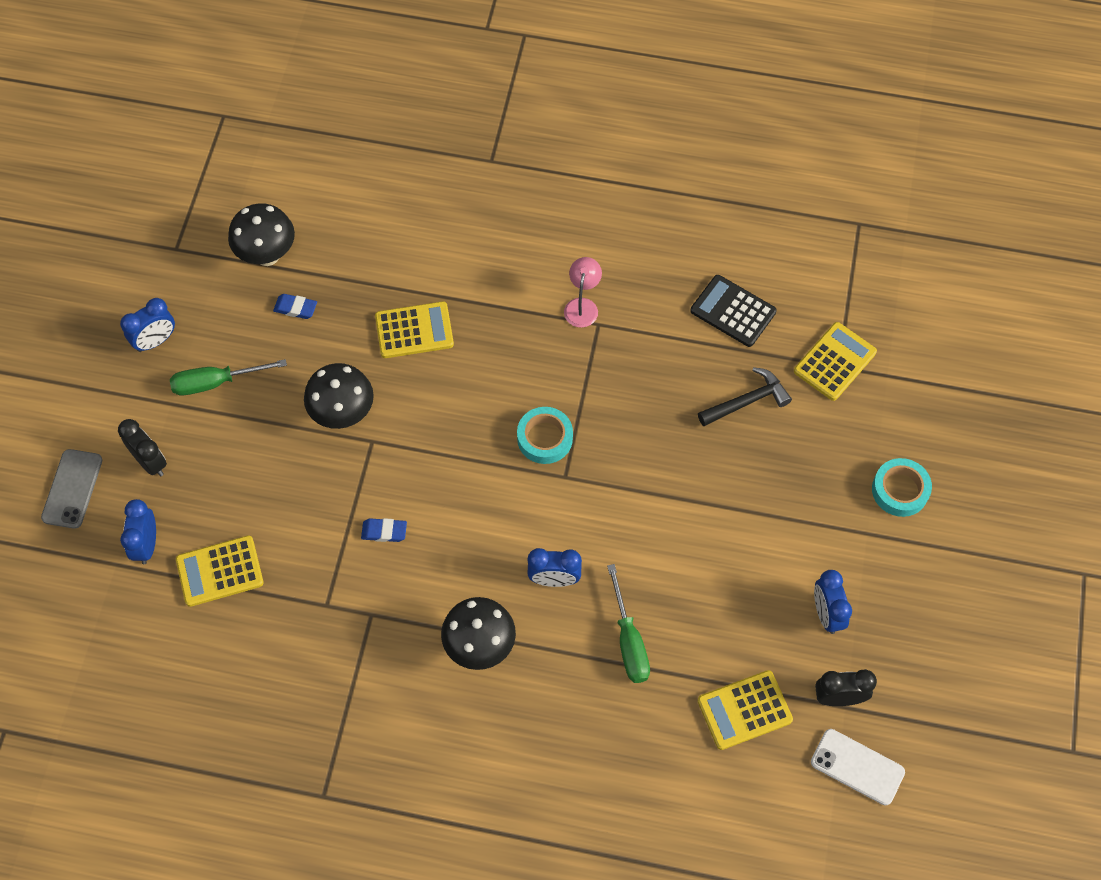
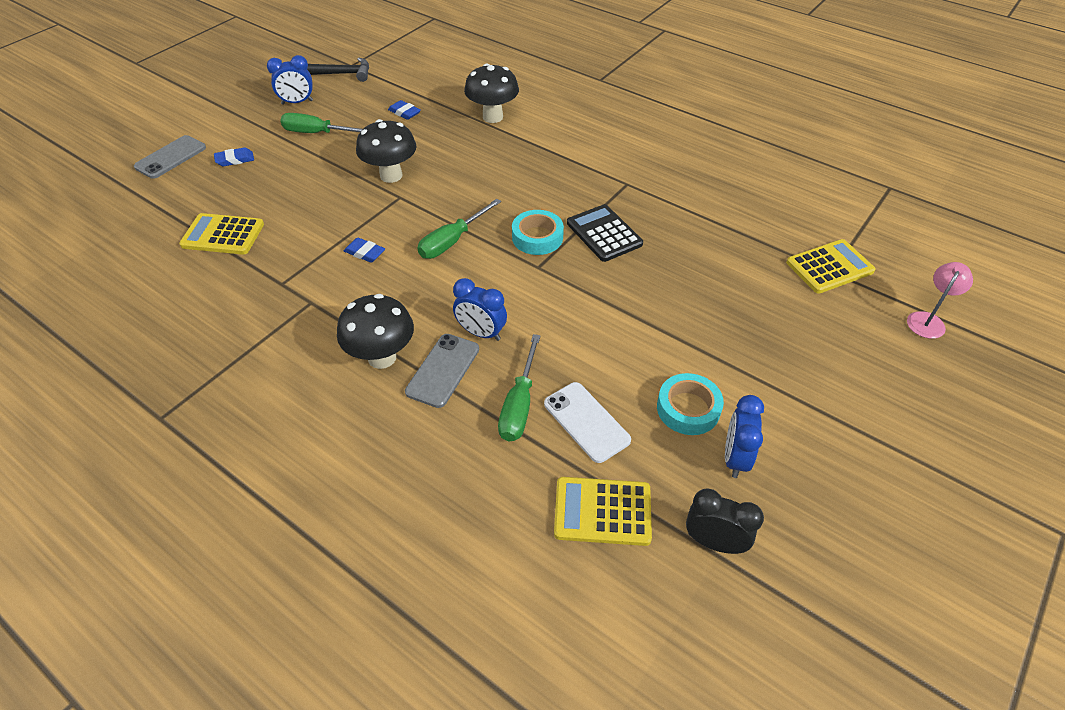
camera: 25 degrees right, 15 degrees down
black clock [118,419,167,476] -> blue eraser [214,147,254,166]
blue clock [120,499,156,564] -> none
black mushroom [228,203,295,266] -> black mushroom moved to [464,63,519,123]
yellow calculator [375,301,454,358] -> none
pink lamp [564,257,602,328] -> pink lamp moved to [907,262,973,339]
black calculator [690,275,777,347] -> black calculator moved to [567,204,643,262]
black hammer [698,367,792,426] -> black hammer moved to [307,58,369,82]
white phone [811,729,905,805] -> white phone moved to [544,382,631,463]
turquoise tape [872,458,932,517] -> turquoise tape moved to [657,373,724,435]
none -> grey phone [405,334,479,408]
none -> green screwdriver [417,199,501,259]

